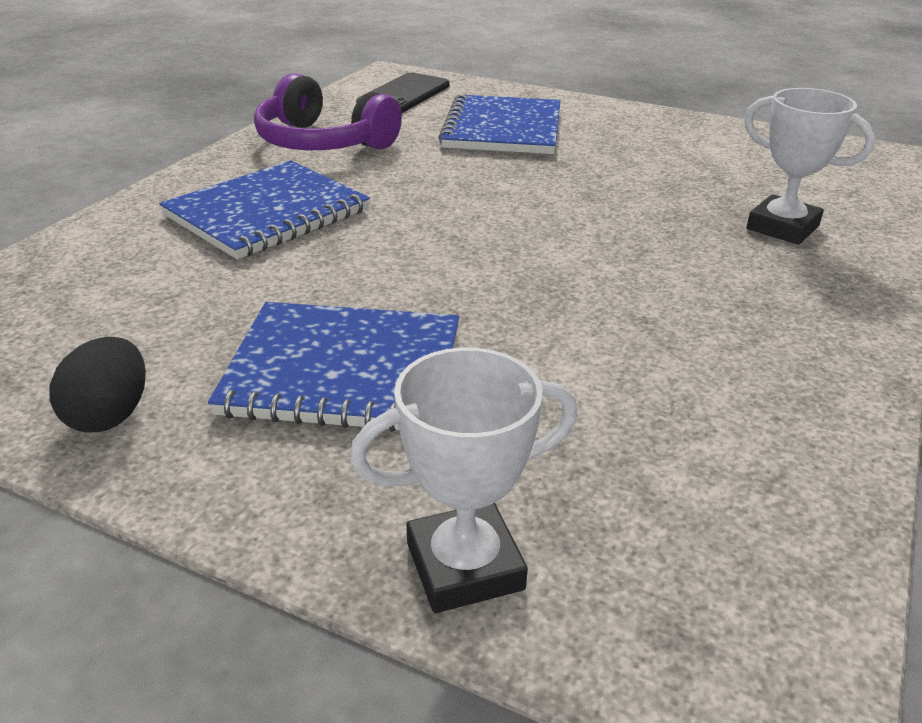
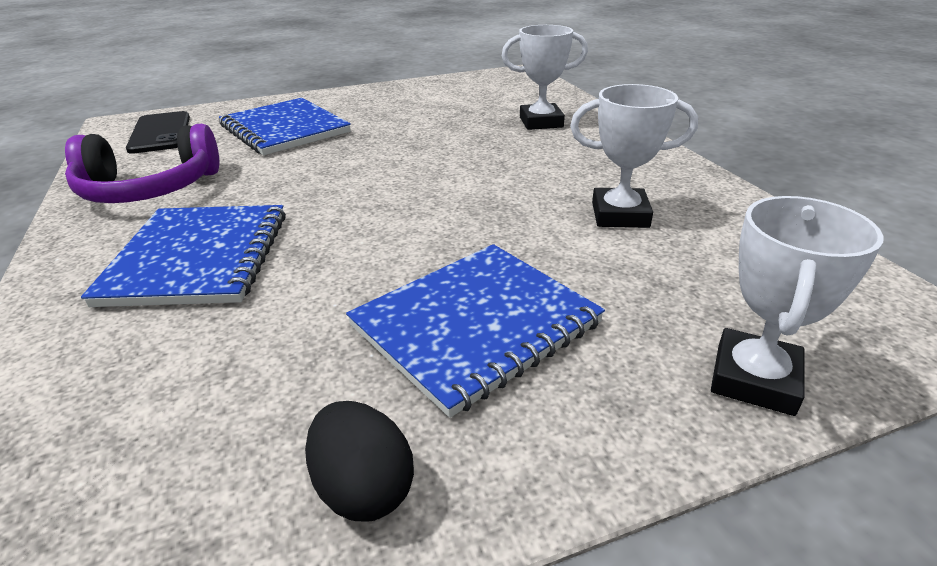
camera: 45 degrees left, 0 degrees up
none -> white trophy [570,84,698,228]

